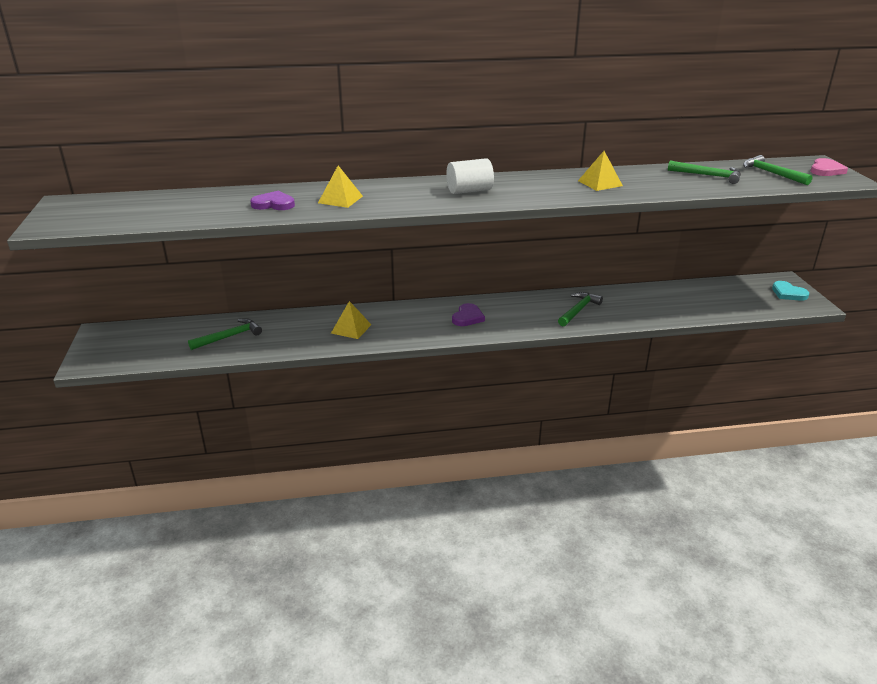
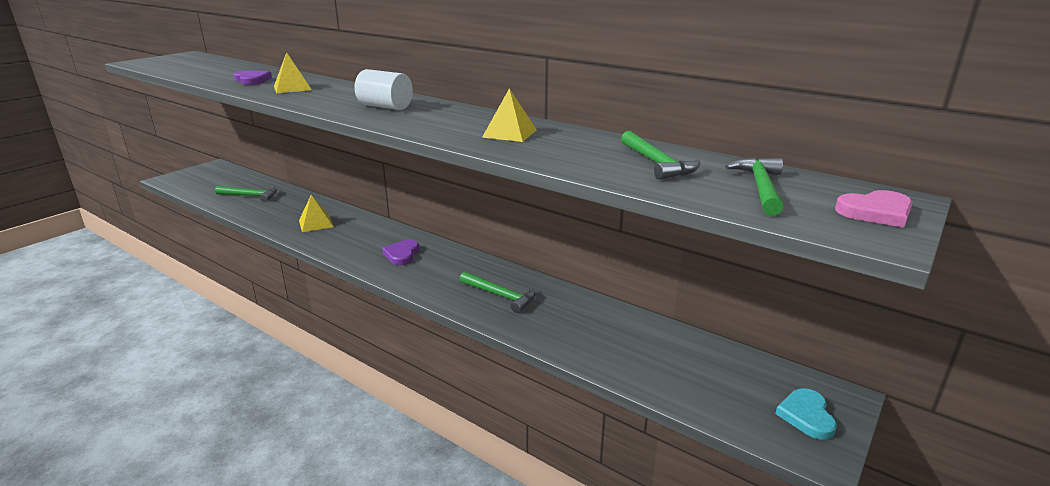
camera: 45 degrees right, 5 degrees down
purple heart [452,303,485,326] -> purple heart turned 120 degrees clockwise [382,240,419,265]
green hammer [558,292,603,326] -> green hammer turned 45 degrees clockwise [460,272,536,313]

